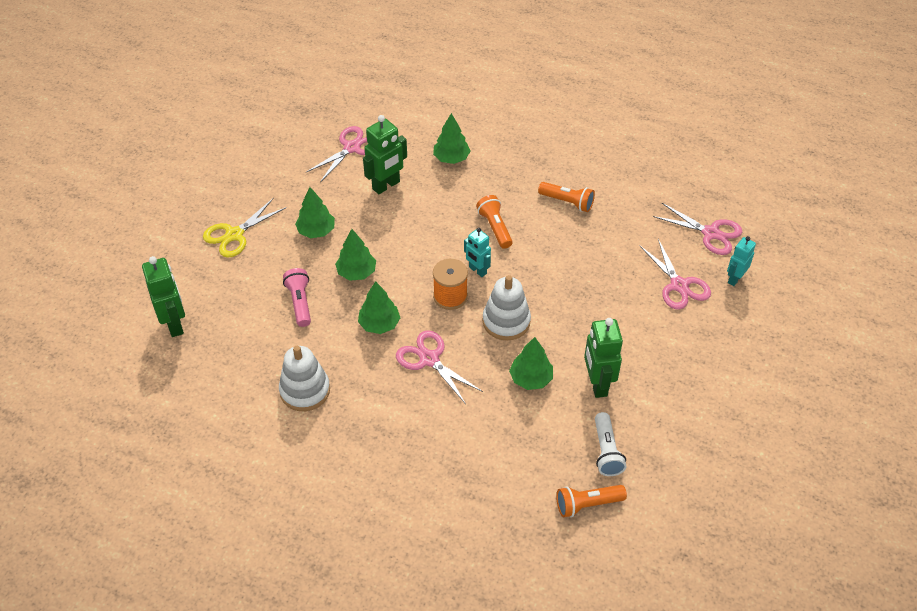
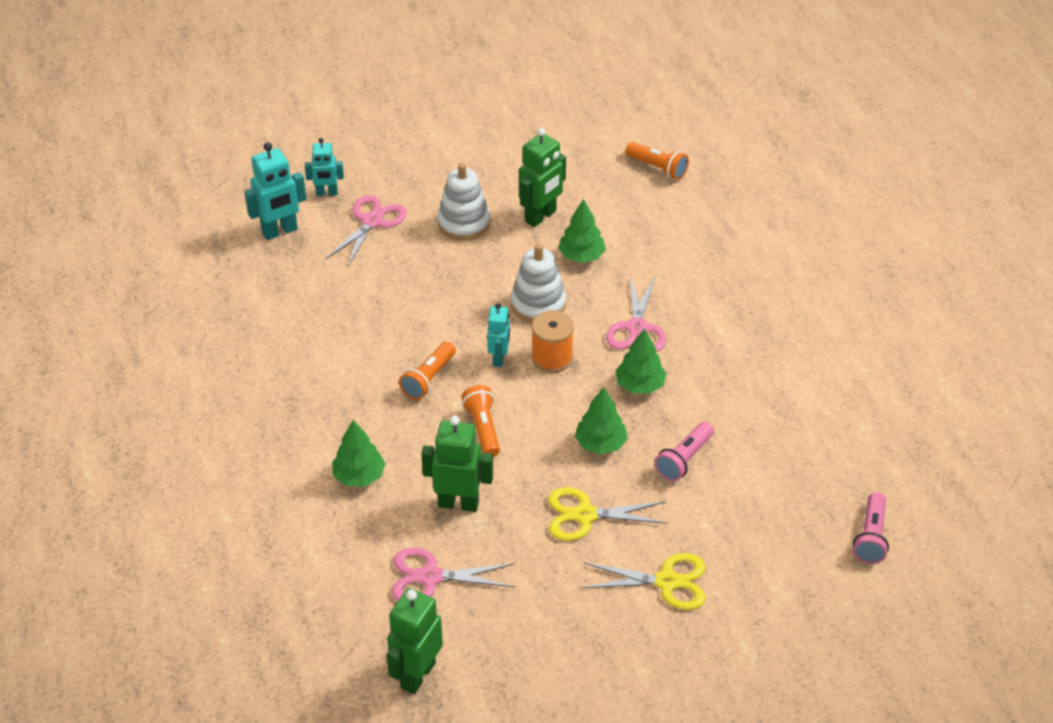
camera: 130 degrees left, 5 degrees down
green robot [142,256,185,337] -> green robot moved to [387,588,443,694]
white stacking toy [279,346,330,411] -> white stacking toy moved to [437,163,490,241]
green tree [295,187,335,238] -> yellow scissors [548,487,668,541]
orange flashlight [538,182,595,212] -> orange flashlight moved to [461,385,500,457]
white flashlight [595,412,626,476] -> none
pink scissors [653,203,742,255] -> turquoise robot [245,142,306,240]
none -> pink flashlight [853,492,889,564]

